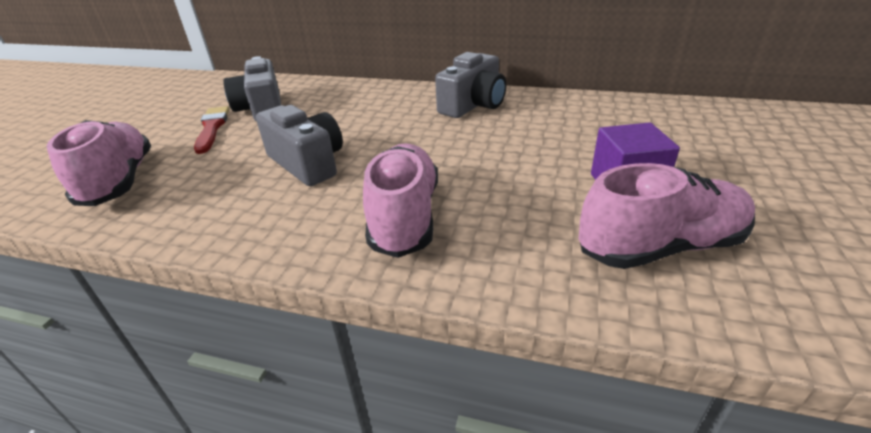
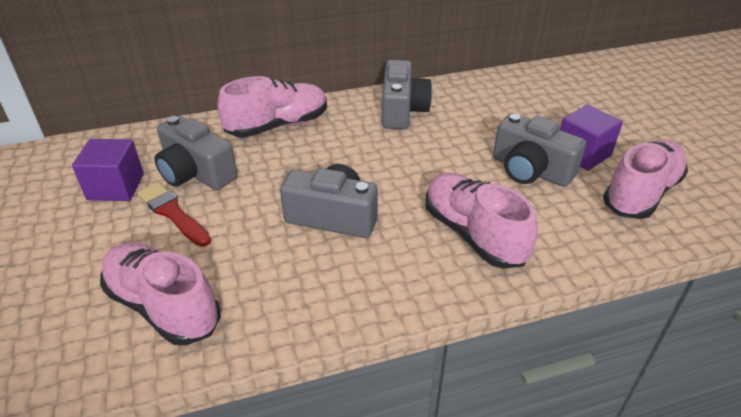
camera: 35 degrees left, 5 degrees up
none -> purple cube [72,139,144,201]
none -> pink shoe [218,76,327,138]
none -> grey camera [493,113,586,187]

